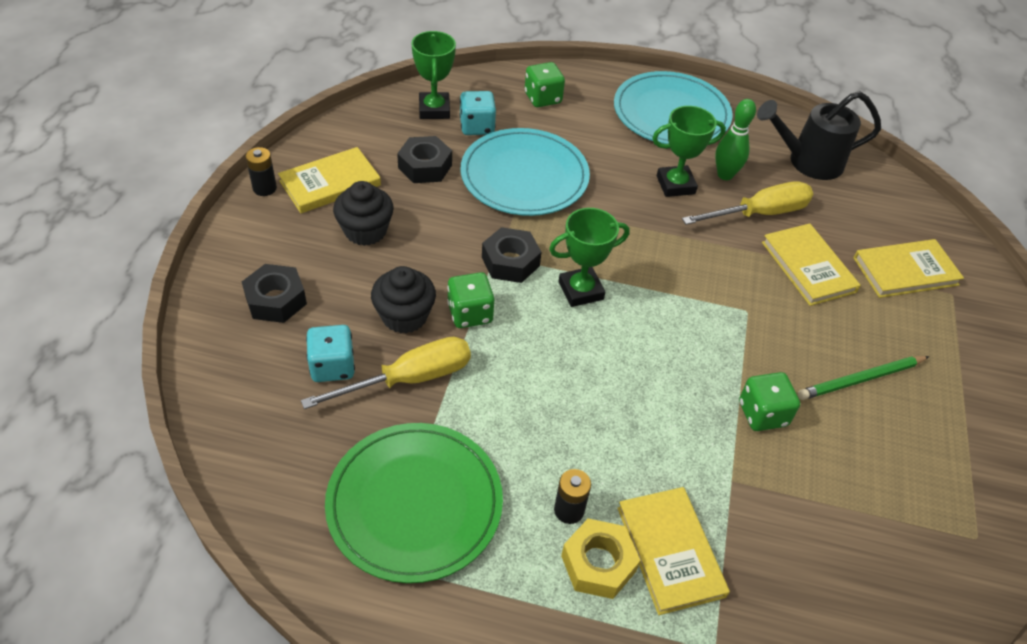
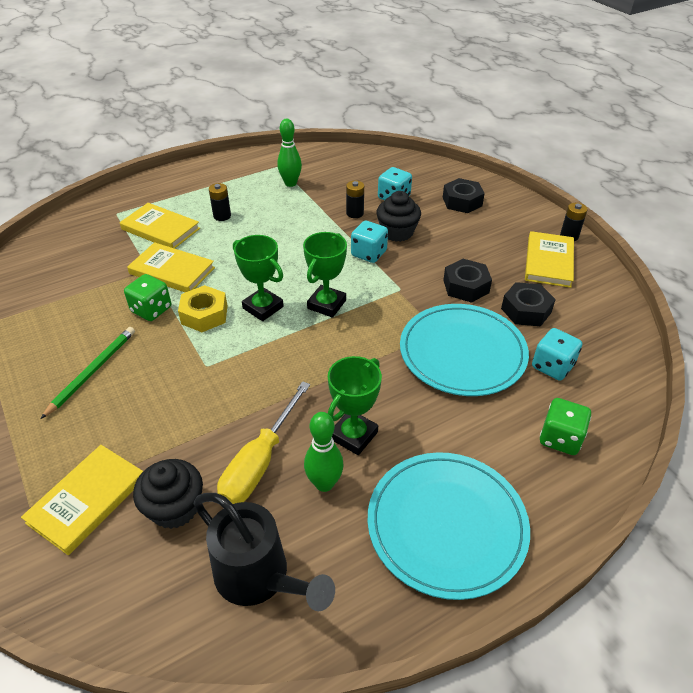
camera: 140 degrees right, 5 degrees down
yellow screwdriver [301,337,471,409] -> black battery [346,181,364,218]
green plate [325,423,503,583] -> green bowling pin [277,119,302,187]
black cupcake [333,181,394,246] -> black cupcake moved to [133,459,203,529]
green trophy [411,31,456,119] -> green trophy moved to [233,235,284,321]
green dice [447,272,495,328] -> turquoise dice [351,221,388,263]
black nut [482,227,541,283] -> black nut moved to [443,259,492,303]
yellow nut [561,518,641,599] -> yellow nut moved to [178,285,227,332]
black watering can [757,91,881,180] -> black watering can turned 90 degrees clockwise [194,493,335,611]
yellow book [762,223,861,306] -> yellow book moved to [127,242,215,292]

